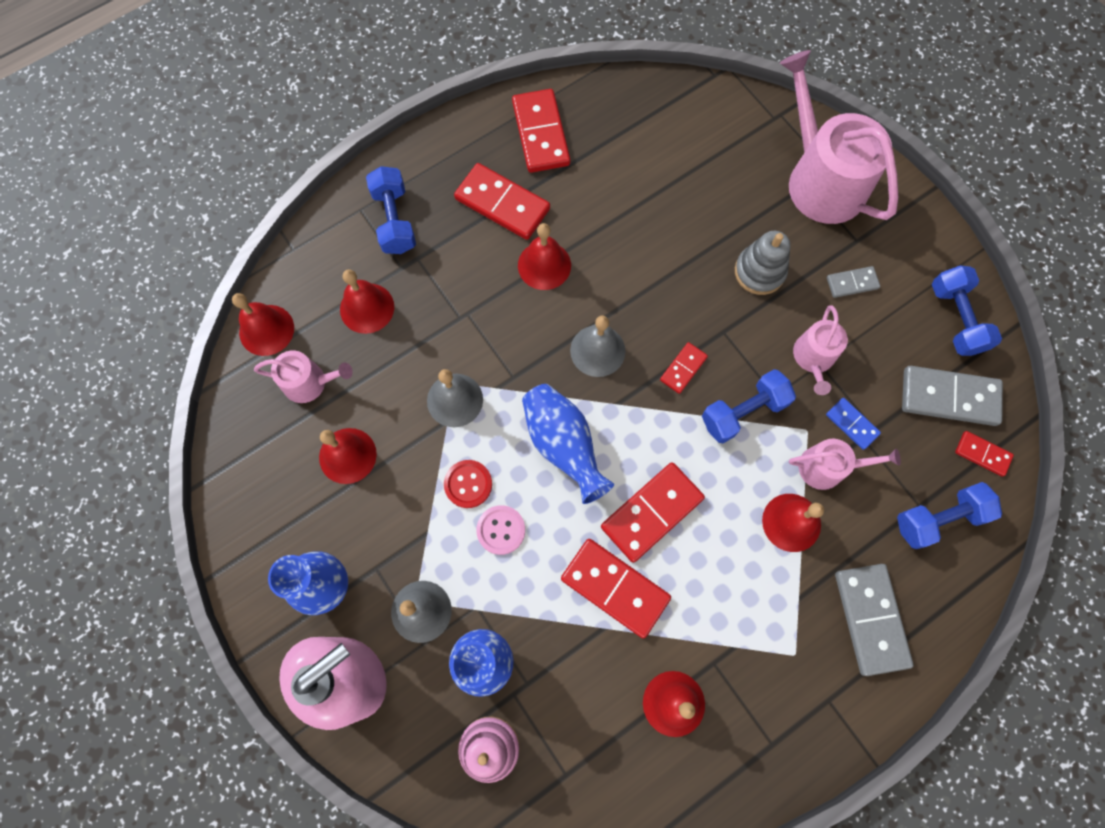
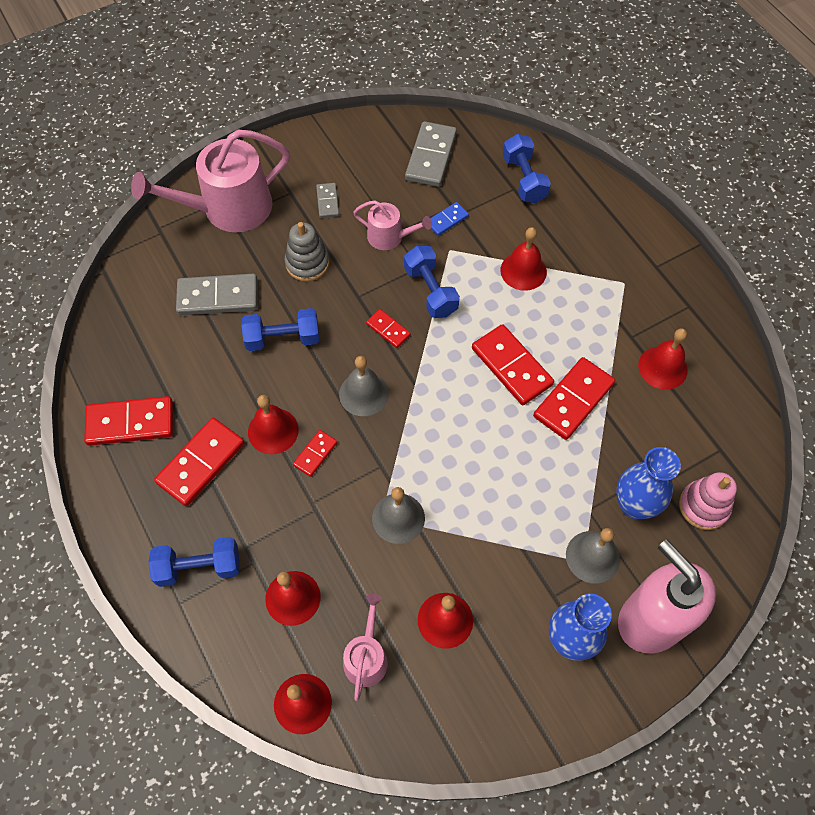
camera: 85 degrees left, 10 degrees down
red button [444,460,492,508] -> none
pink button [476,505,525,555] -> none
blue vase [522,384,614,504] -> none
pink watering can [789,439,901,490] -> none
grey domino [835,564,914,676] -> grey domino moved to [176,274,257,315]
blue dumbbell [932,266,1002,356] -> blue dumbbell moved to [241,308,319,351]
red domino [955,431,1014,477] -> red domino moved to [293,430,337,477]

